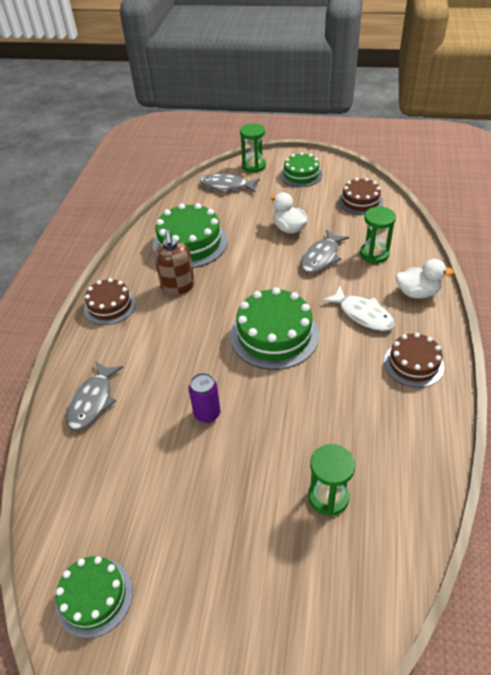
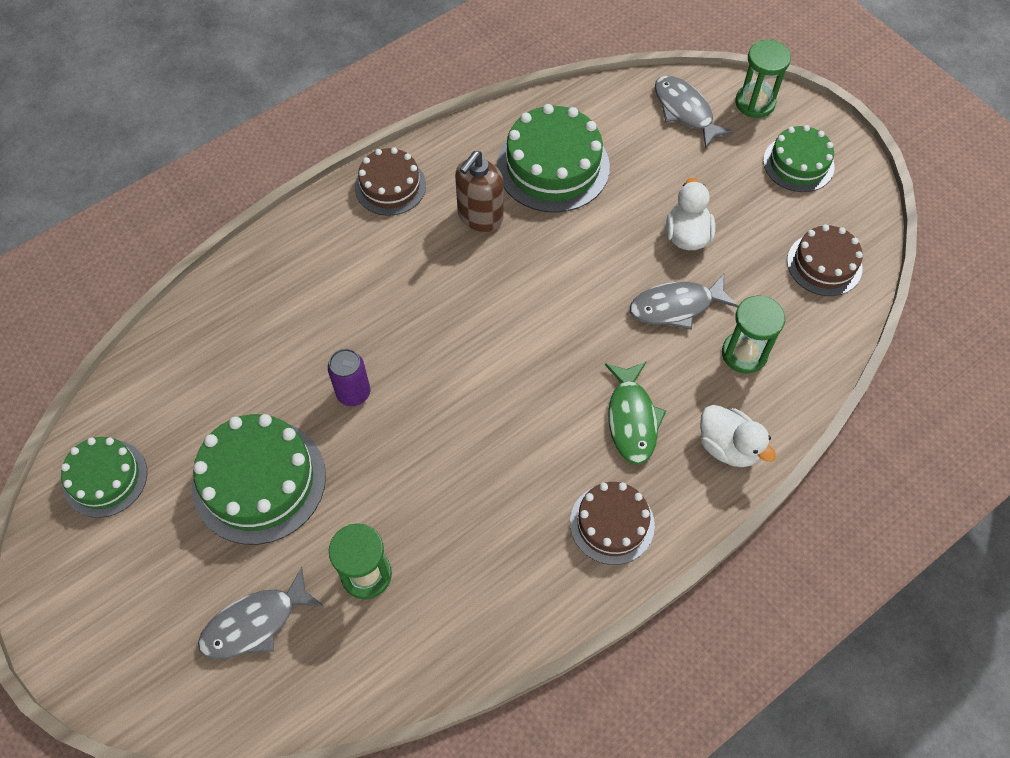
camera: 40 degrees right, 15 degrees up
grey fish [66,361,124,430] -> grey fish moved to [198,567,323,660]
green cake [230,287,319,370] -> green cake moved to [192,414,326,545]
white fish [322,285,395,331] -> green fish [605,362,666,464]

